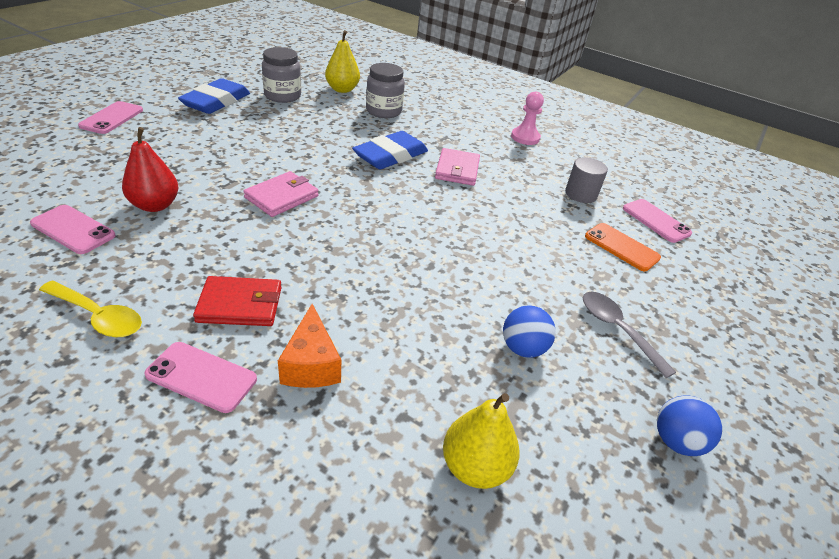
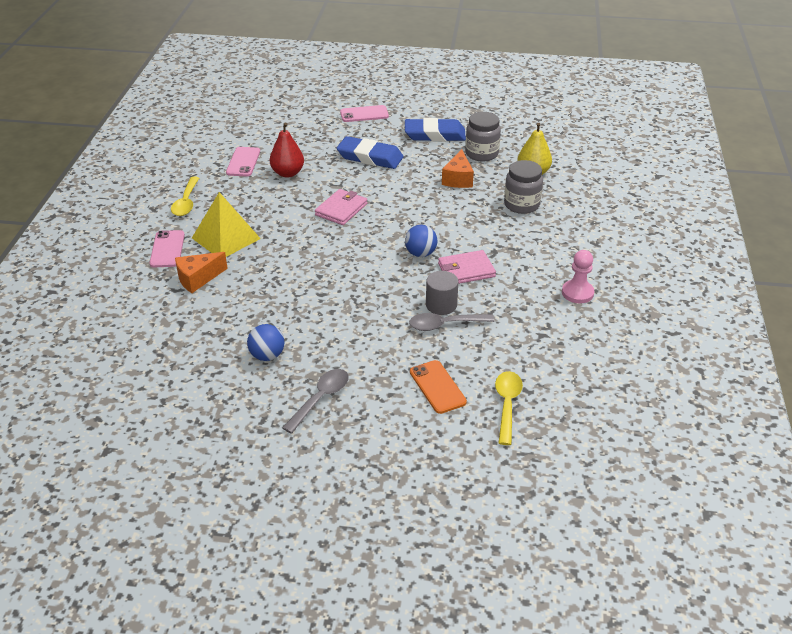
camera: 70 degrees right, 0 degrees up
red wallet [193,276,282,326] -> yellow pyramid [192,192,261,257]
pink wallet [243,171,318,217] -> pink wallet turned 75 degrees counterclockwise [315,189,367,225]
blue eraser [352,131,428,170] -> blue eraser moved to [337,136,403,169]
yellow pear [443,393,519,489] -> none
grey cylinder [565,157,608,203] -> grey cylinder moved to [426,271,458,315]
orange phone [585,223,661,271] -> orange phone turned 45 degrees counterclockwise [410,360,467,414]
pink phone [623,199,692,243] -> yellow spoon [495,371,523,445]
blue ball [657,396,722,456] -> blue ball moved to [405,225,437,257]
none -> grey spoon [409,313,494,331]
none -> orange cheese [442,149,474,188]

